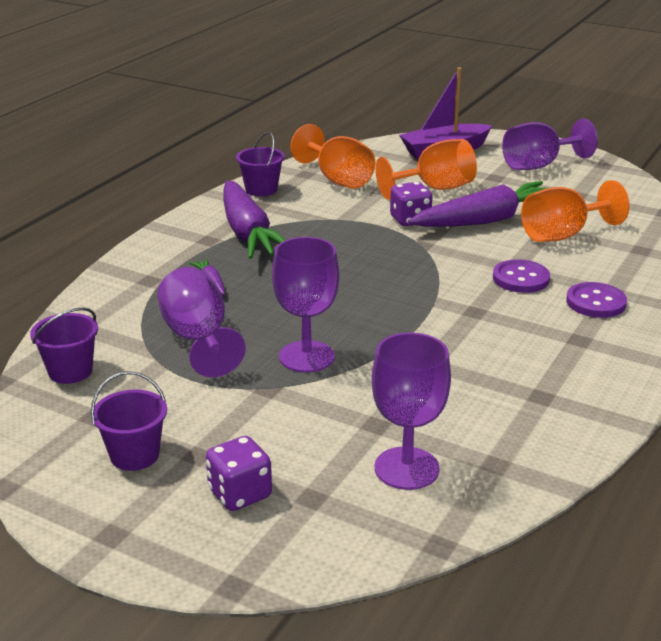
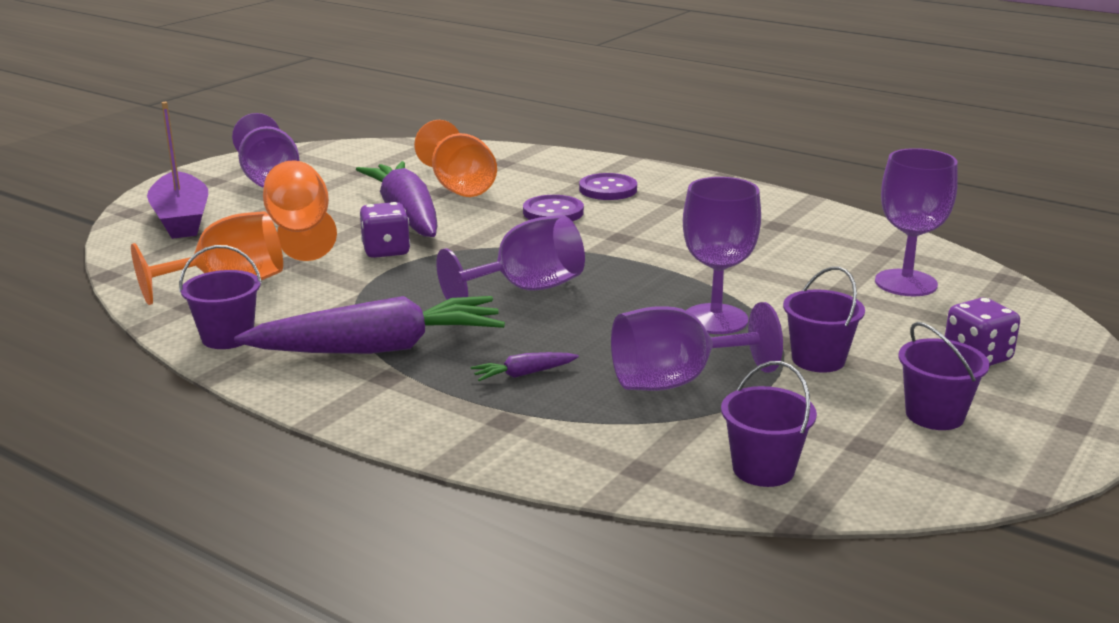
camera: 85 degrees left, 5 degrees down
none -> purple goblet [436,215,585,300]
none -> purple bucket [783,267,865,373]

